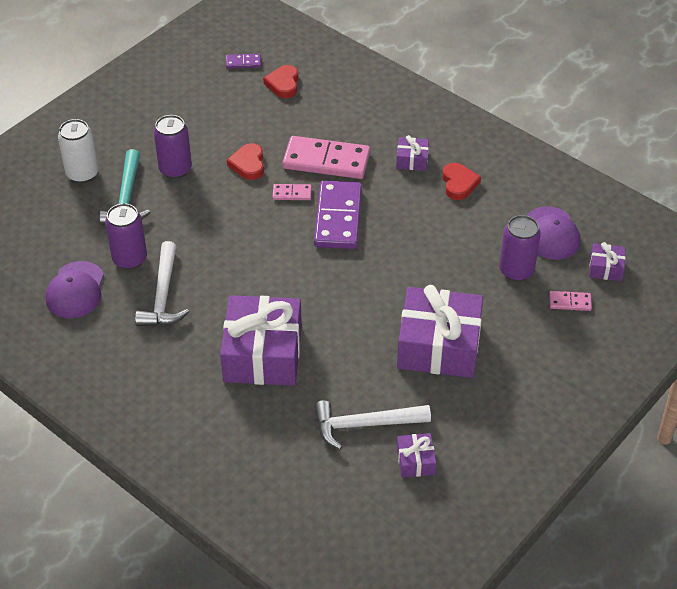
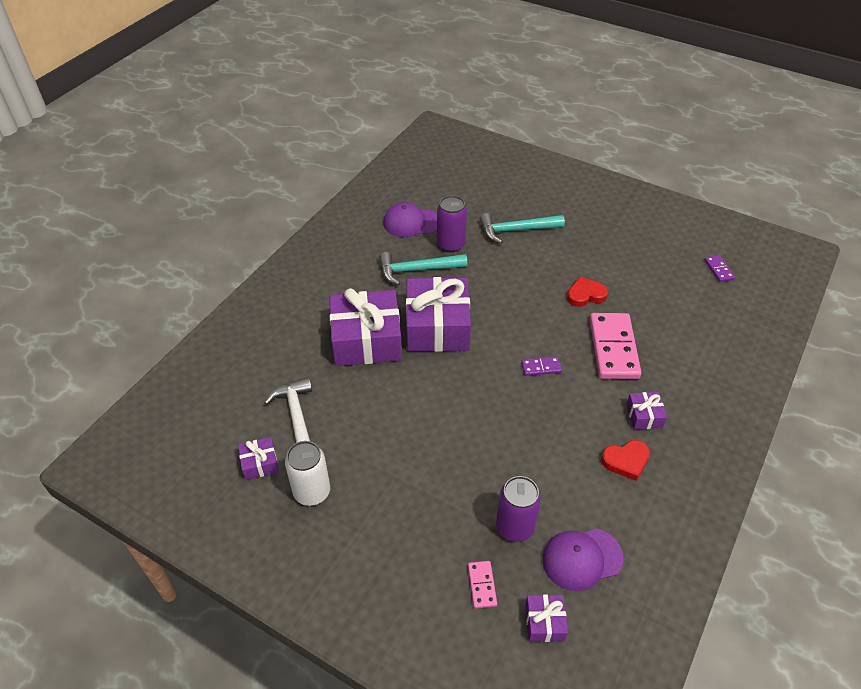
camera: 80 degrees right, 0 degrees up
white can [58,119,99,183] -> white can moved to [285,441,330,506]
white hammer [135,241,189,326] -> turquoise hammer [379,252,467,285]
purple can [154,115,192,179] -> none
red heart [263,65,298,98] -> none
pink domino [273,184,312,200] -> none
purple domino [314,181,362,249] -> purple domino [521,357,562,376], size x0.46
purple gift [397,285,483,378] -> purple gift moved to [406,277,471,352]

